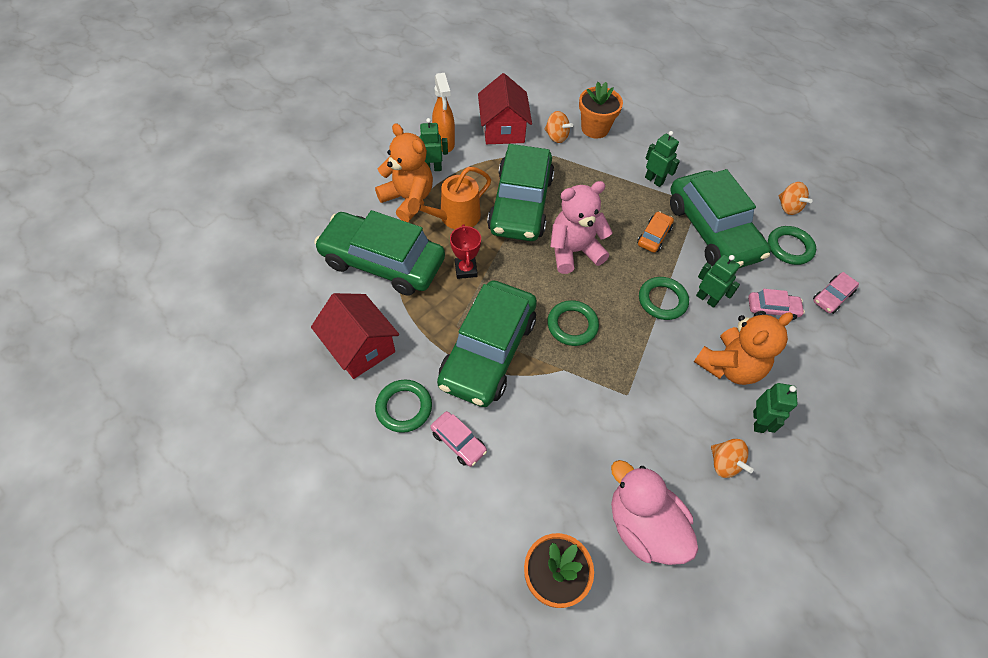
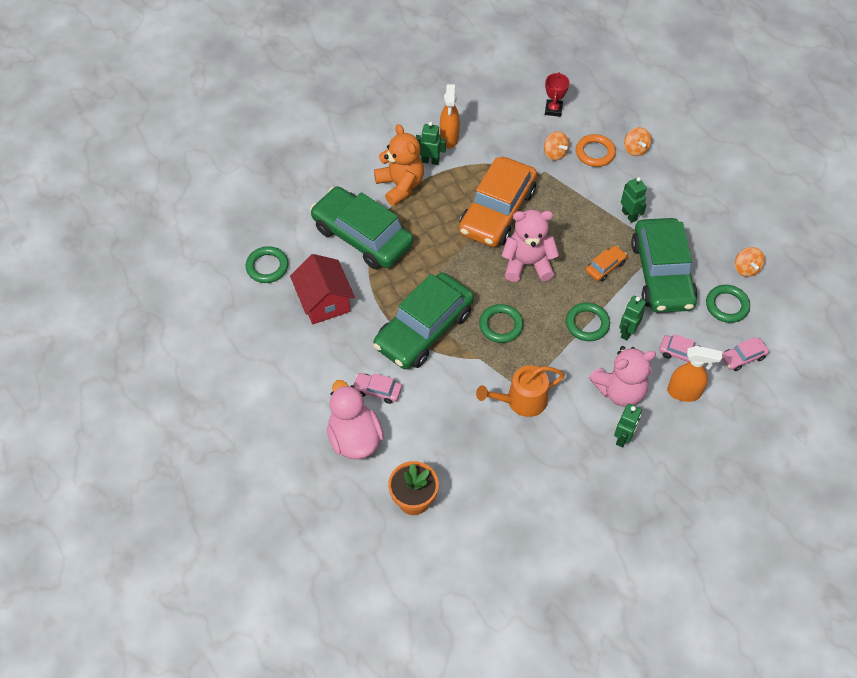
camera: 20 degrees right, 0 degrees up
green ring [375,380,432,433] -> green ring moved to [245,246,288,283]
orange watering can [408,167,491,229] -> orange watering can moved to [476,365,565,417]
pink car [430,411,487,467] -> pink car turned 135 degrees clockwise [353,373,402,404]
red trophy [450,224,481,279] -> red trophy moved to [545,72,570,117]
red house [478,73,532,144] -> none
green car [487,144,555,241] -> orange car [459,157,537,247]
orange flower pot [579,82,623,138] -> orange ring [576,134,616,167]
pink duck [611,460,698,565] -> pink duck moved to [327,380,384,459]
orange teddy bear [694,312,793,385] -> pink teddy bear [589,346,656,407]
green robot [696,255,740,308] -> green robot turned 120 degrees counterclockwise [619,296,646,340]
orange spinning top [711,439,754,478] -> orange spinning top moved to [624,127,652,156]
none -> orange spray bottle [667,346,722,402]

